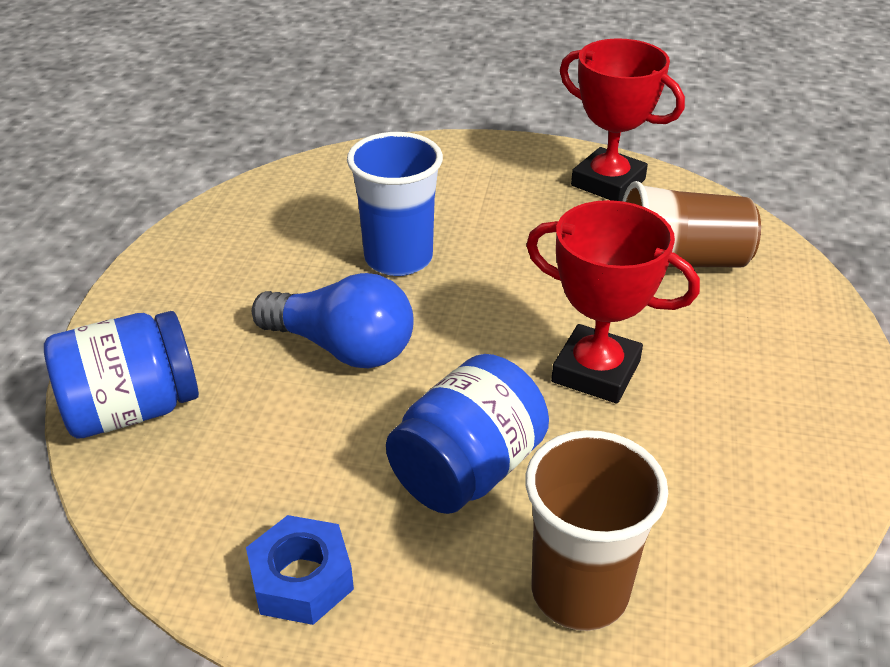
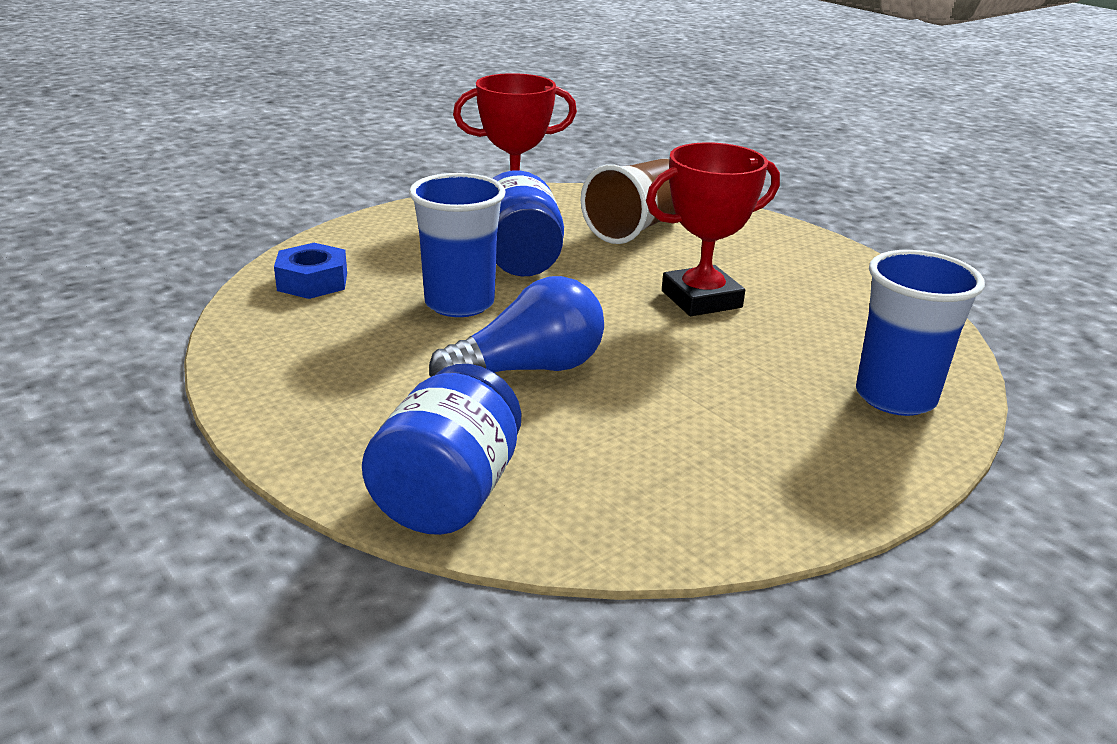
camera: 50 degrees left, 10 degrees down
blue nut [246,515,354,625] -> blue nut moved to [274,243,347,299]
blue jar [386,354,549,514] -> blue jar moved to [492,170,564,276]
brown cup [525,430,668,631] -> blue cup [856,250,985,416]

